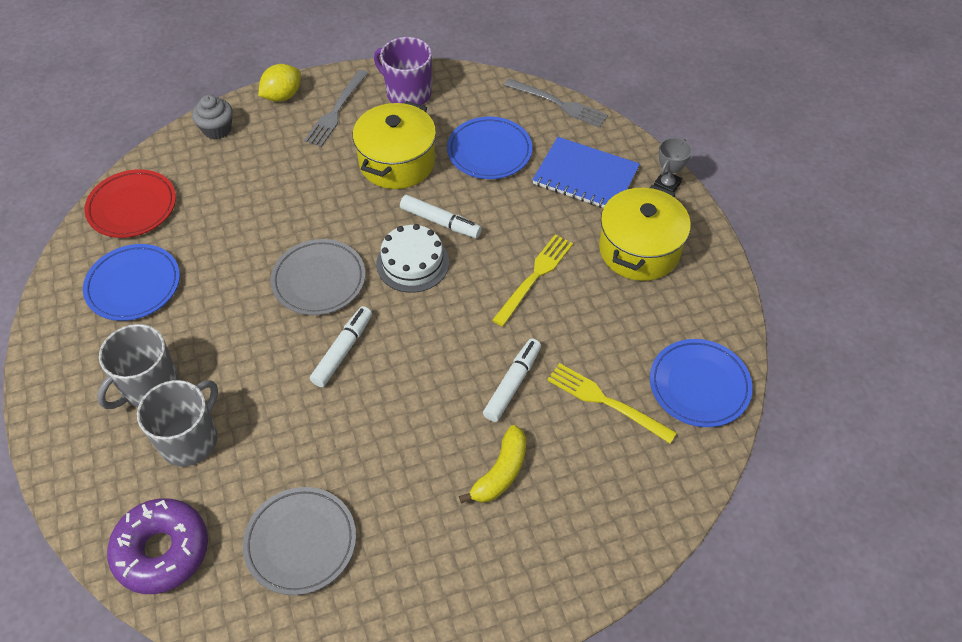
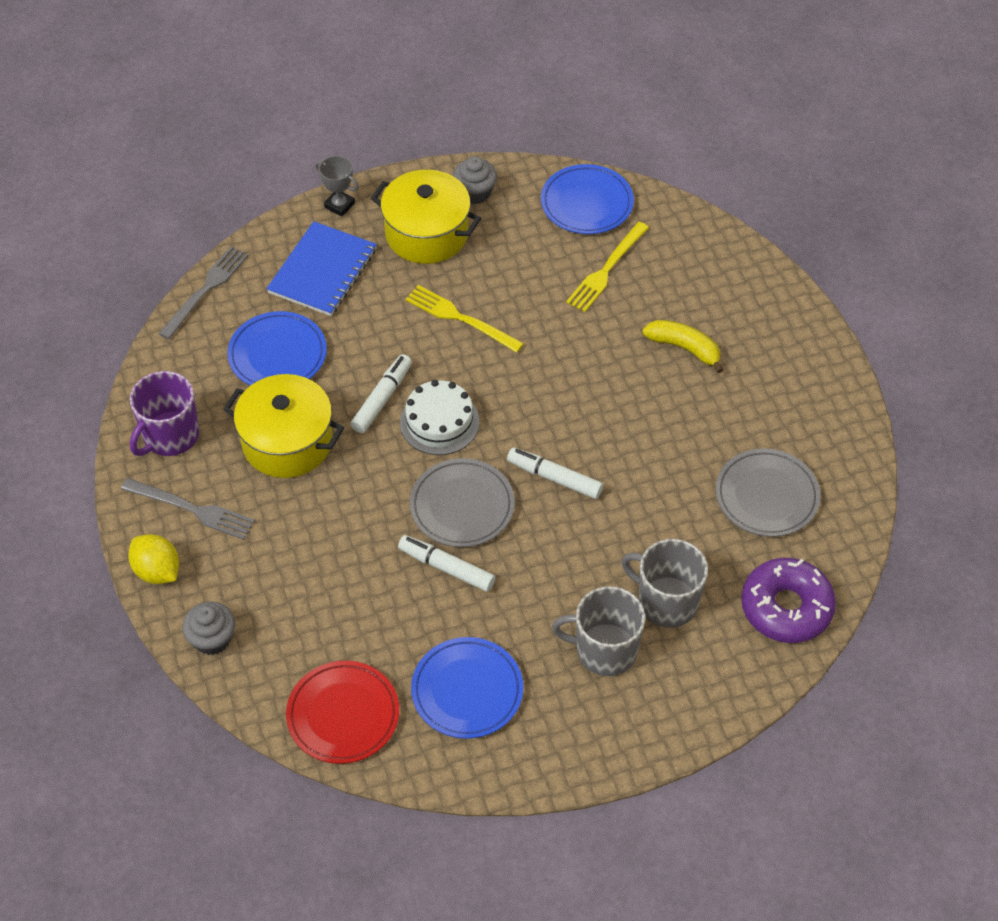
camera: 90 degrees left, 0 degrees up
grey mug [97,324,179,409] -> grey mug turned 150 degrees clockwise [552,586,645,676]
white marker [483,339,541,422] -> white marker moved to [398,535,495,592]
none -> grey cupcake [453,156,497,204]

